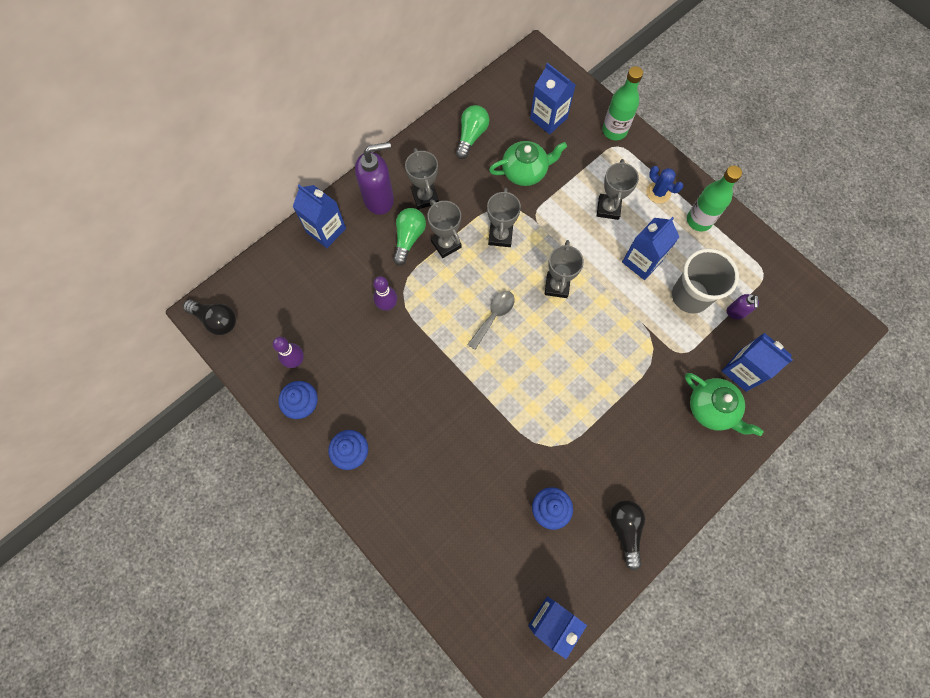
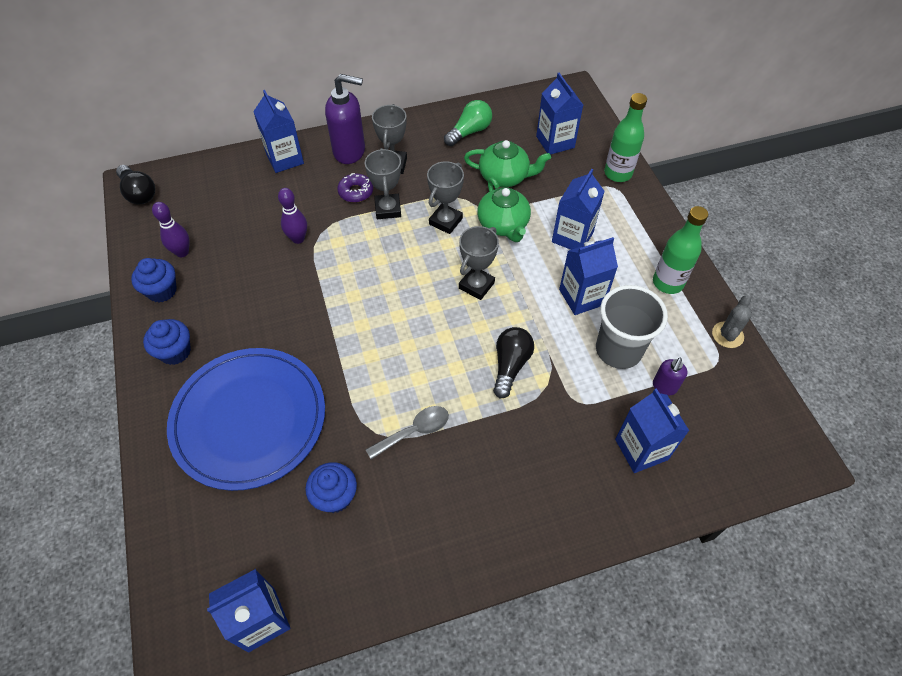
camera: 25 degrees right, 15 degrees down
green light bulb [393,208,426,265] -> purple donut [337,173,373,203]
grey spoon [467,291,515,350] -> grey spoon moved to [365,406,449,459]
grey trophy [597,159,639,220] -> blue carton [552,169,605,250]
black light bulb [609,500,645,571] -> black light bulb moved to [493,327,534,398]
blue cactus [646,166,683,203] -> none
green teapot [685,373,763,436] -> green teapot moved to [477,177,531,242]
none -> blue plate [167,348,325,491]
none -> grey cactus [712,295,752,348]

